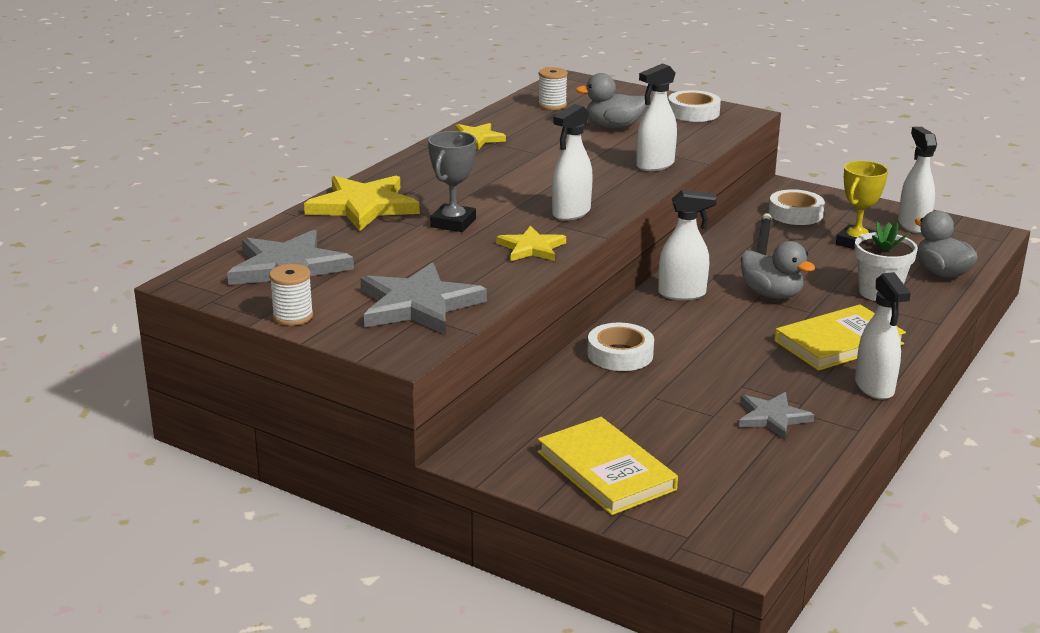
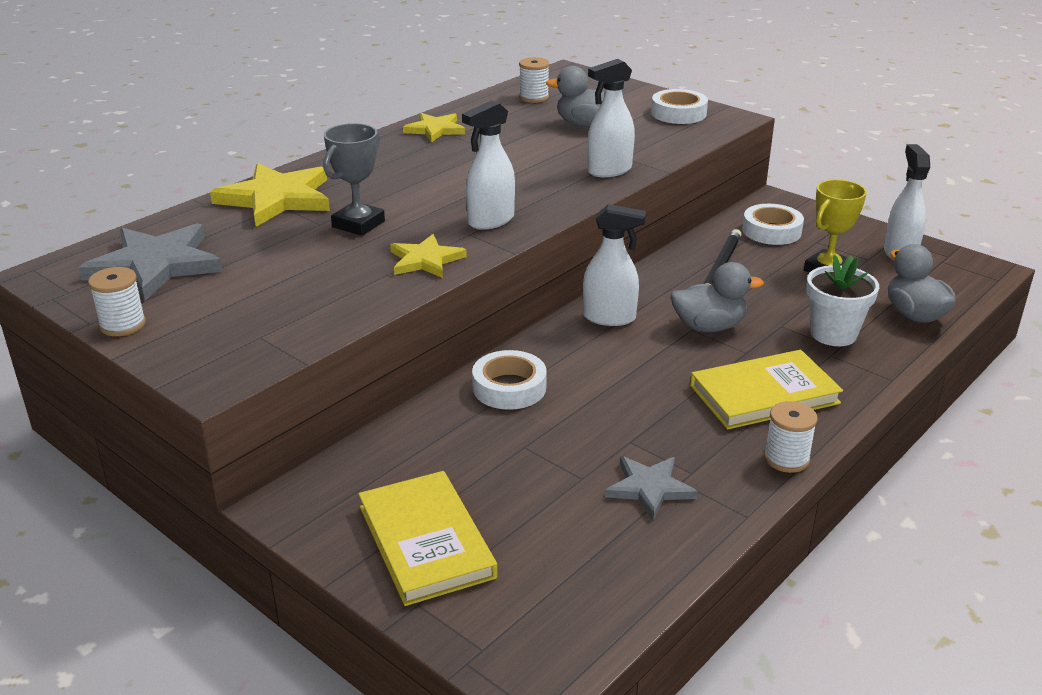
camera: 10 degrees right, 5 degrees up
grey star [361,262,487,335] -> none
grey duck [741,241,815,299] -> grey duck turned 60 degrees counterclockwise [671,262,764,332]
white spray bottle [855,272,911,400] -> white spool [764,401,817,473]

